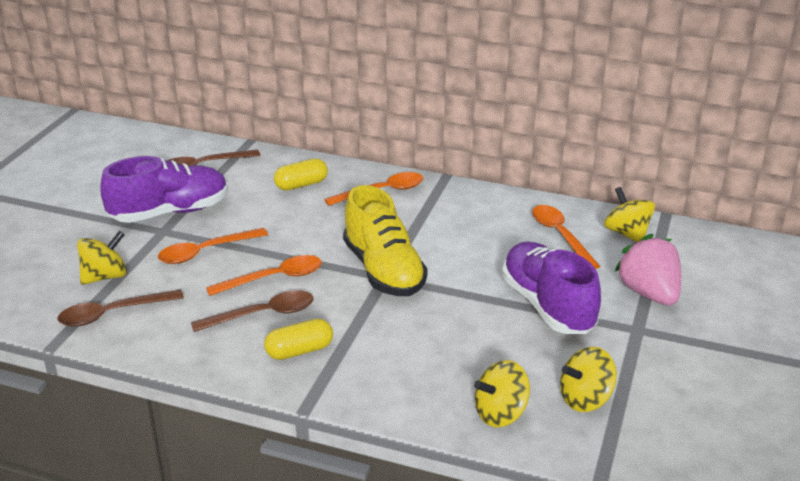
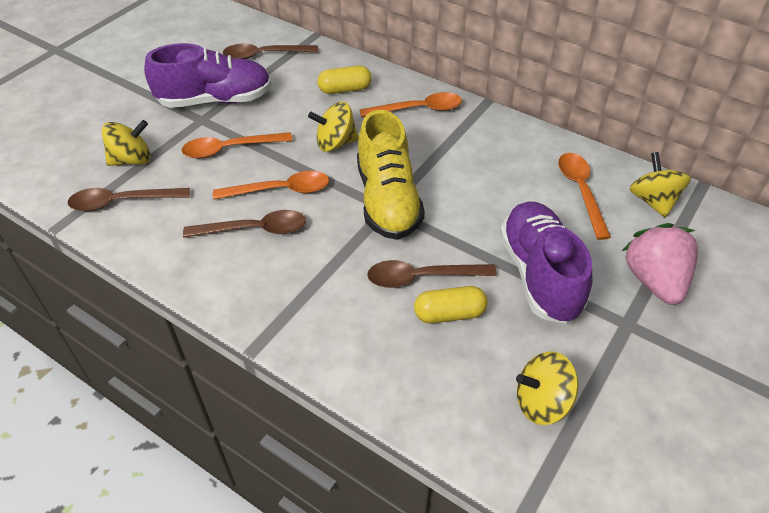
camera: 15 degrees right, 15 degrees up
yellow capsule [264,319,333,360] -> yellow capsule moved to [414,286,488,323]
yellow spinning top [474,360,530,427] -> yellow spinning top moved to [308,102,359,152]
none -> brown spoon [367,260,497,288]

